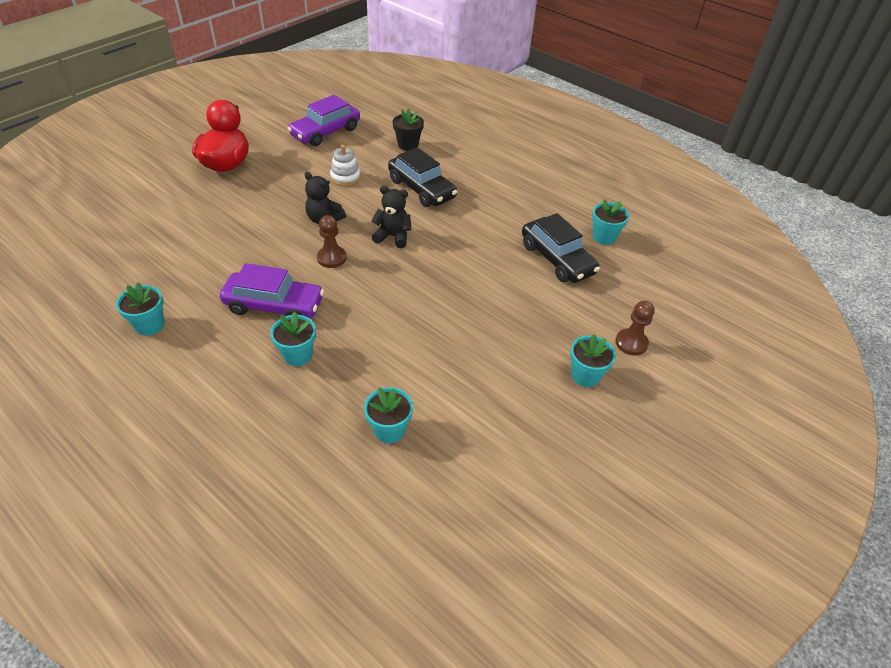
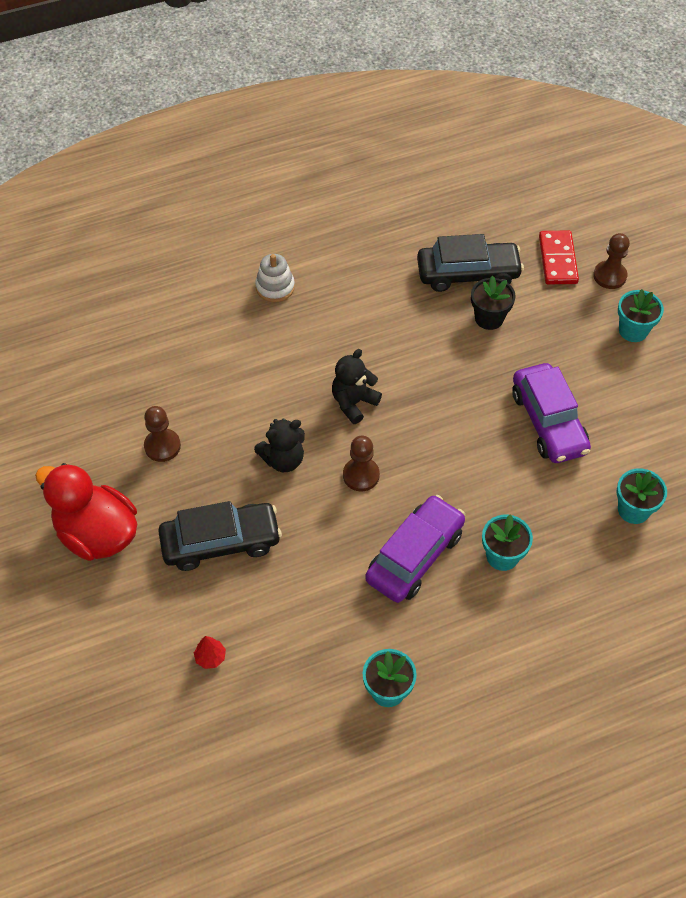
camera: 60 degrees left, 10 degrees up
purple car [287,95,360,146] -> purple car moved to [512,363,591,463]
white stacking toy [330,145,360,186] -> white stacking toy moved to [255,254,295,302]
black car [388,147,458,207] -> black car moved to [158,501,282,571]
black flower pot [393,108,424,151] -> black flower pot moved to [471,276,515,330]
turquoise flower pot [592,199,629,245] -> none
none -> brown pawn [144,406,181,462]
none -> red tree [194,636,226,669]
none -> red domino [539,231,579,284]

